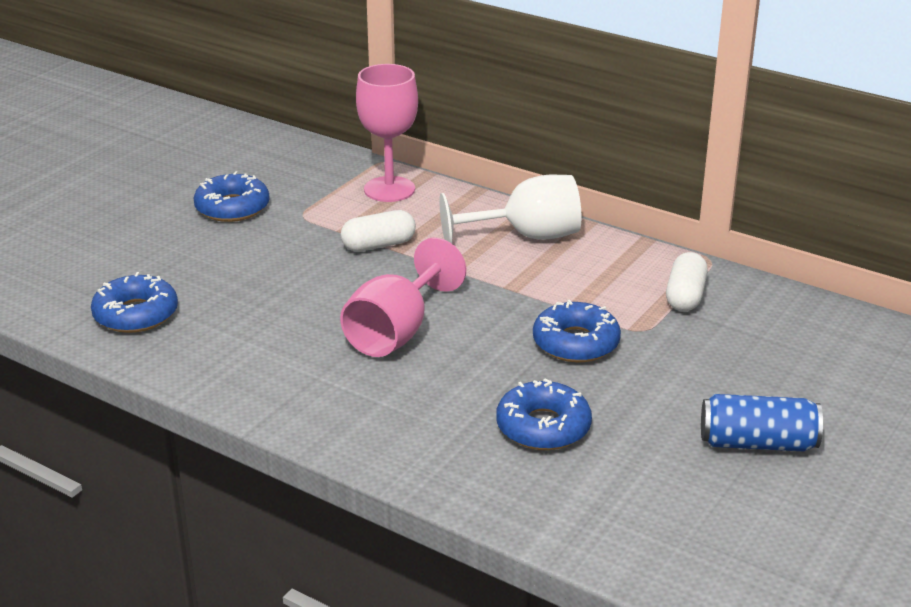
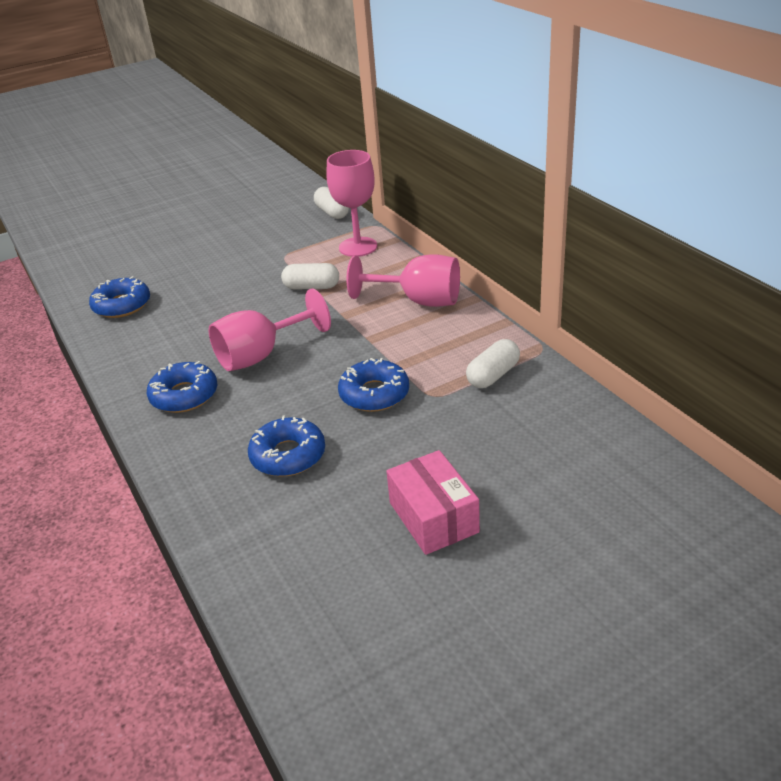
camera: 30 degrees right, 5 degrees up
blue donut [194,171,270,222] -> blue donut moved to [147,361,217,413]
white goblet [439,175,581,243] -> pink goblet [346,254,460,307]
blue can [701,394,823,451] -> pink box [386,450,480,555]
none -> white capsule [314,187,349,219]

